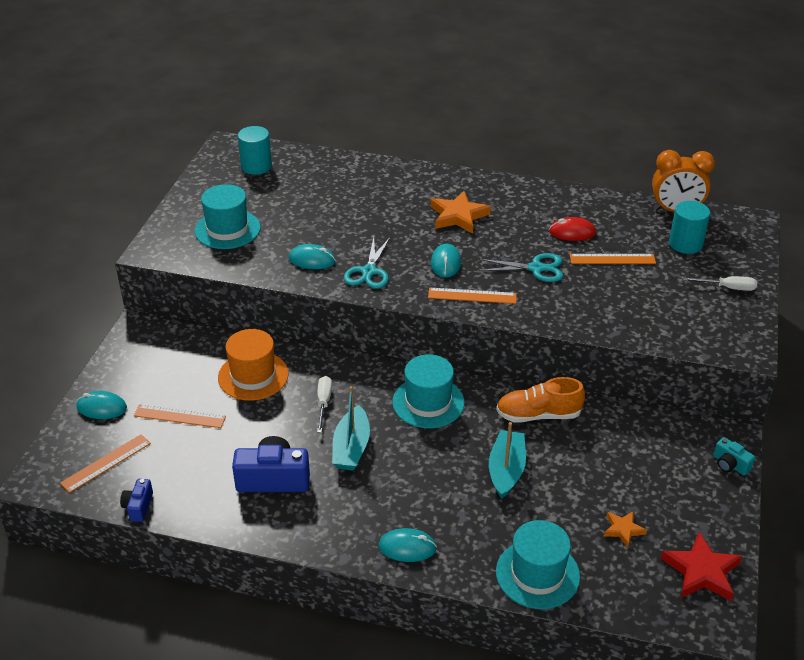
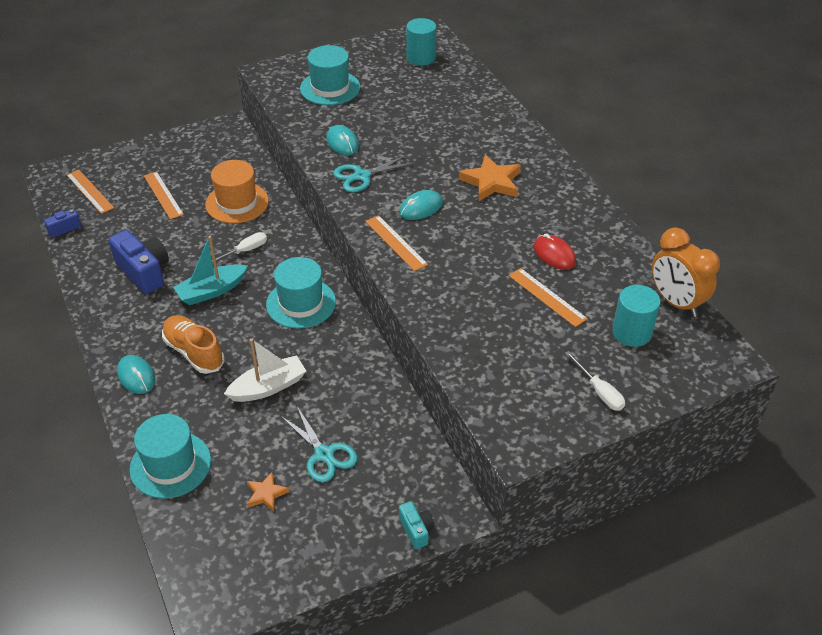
camera: 50 degrees right, 5 degrees up
orange ruler [60,434,151,493] -> orange ruler turned 45 degrees clockwise [67,170,114,214]
turquoise mouse [76,391,127,419] -> none
turquoise scissors [478,253,563,282] -> turquoise scissors moved to [281,407,358,483]
turquoise boat [489,422,526,499] -> white boat [224,338,306,402]
orange shoe [496,377,585,423] -> orange shoe moved to [162,315,224,374]
red star [661,532,742,601] -> none
turquoise camera [714,437,755,475] -> turquoise camera turned 150 degrees clockwise [399,501,434,549]

